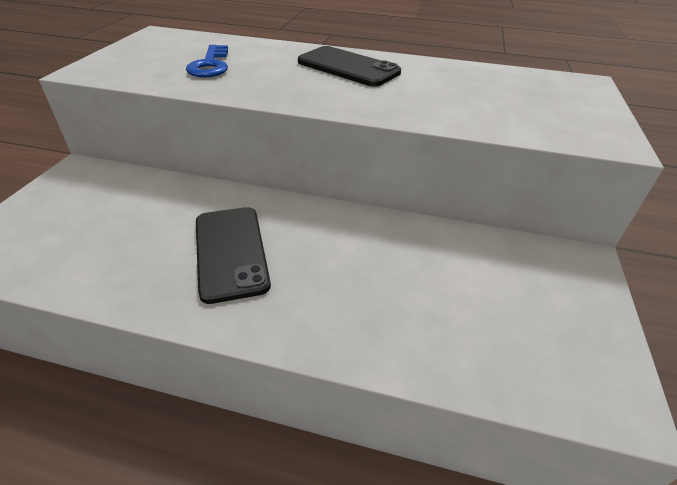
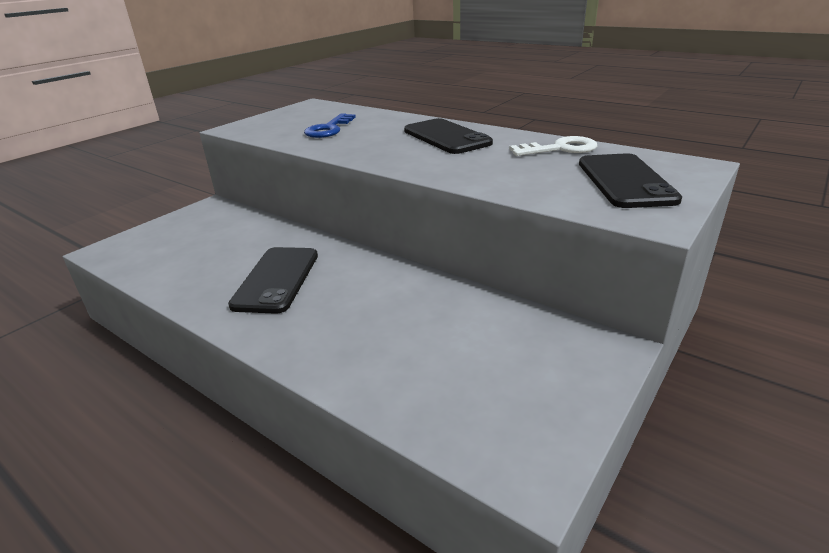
camera: 25 degrees right, 10 degrees down
none -> white key [509,136,597,156]
none -> black phone [579,153,682,208]

